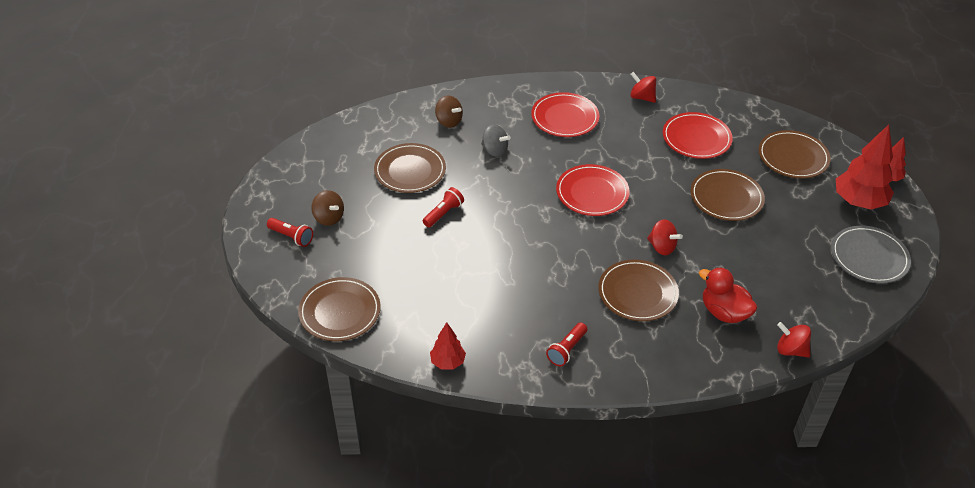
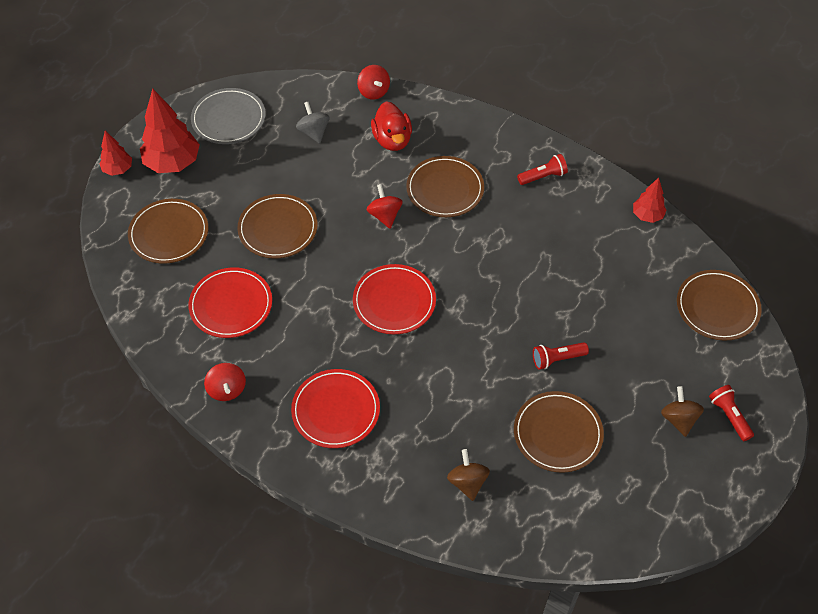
camera: 145 degrees left, 10 degrees up
grey spinning top [481,124,511,157] -> grey spinning top moved to [296,102,330,144]

